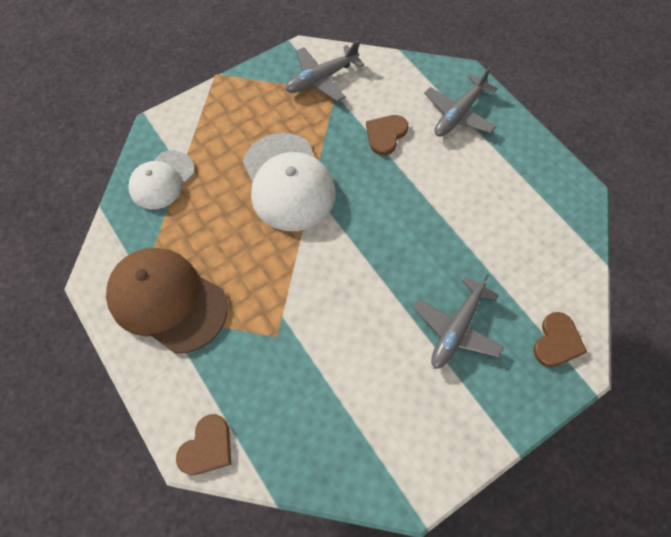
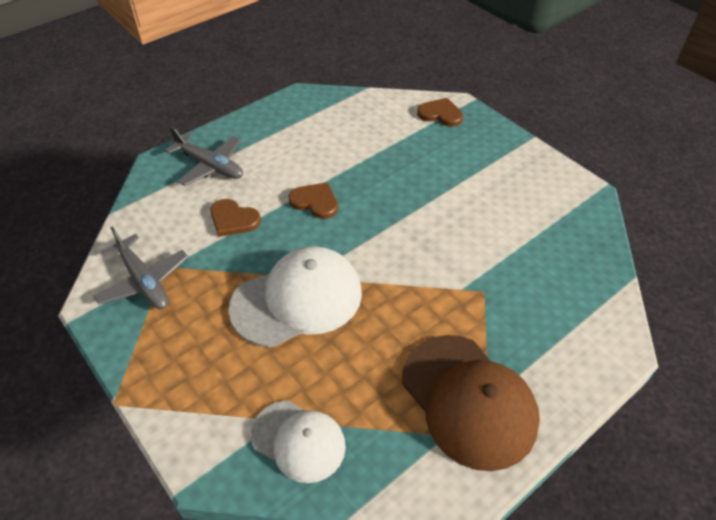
camera: 95 degrees left, 15 degrees down
brown cap [106,248,228,354] -> brown cap turned 60 degrees counterclockwise [402,335,540,471]
brown heart [176,414,231,475] -> brown heart moved to [289,182,338,219]
grey plane [413,274,504,369] -> none

